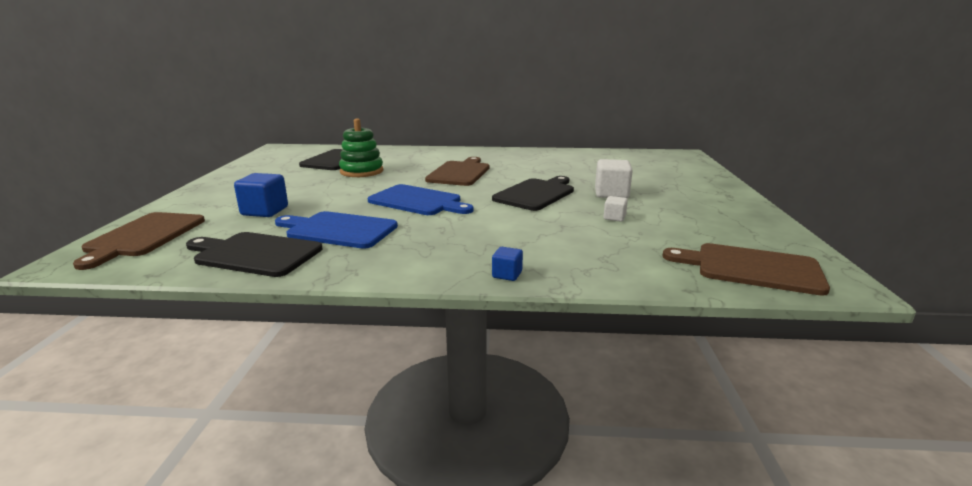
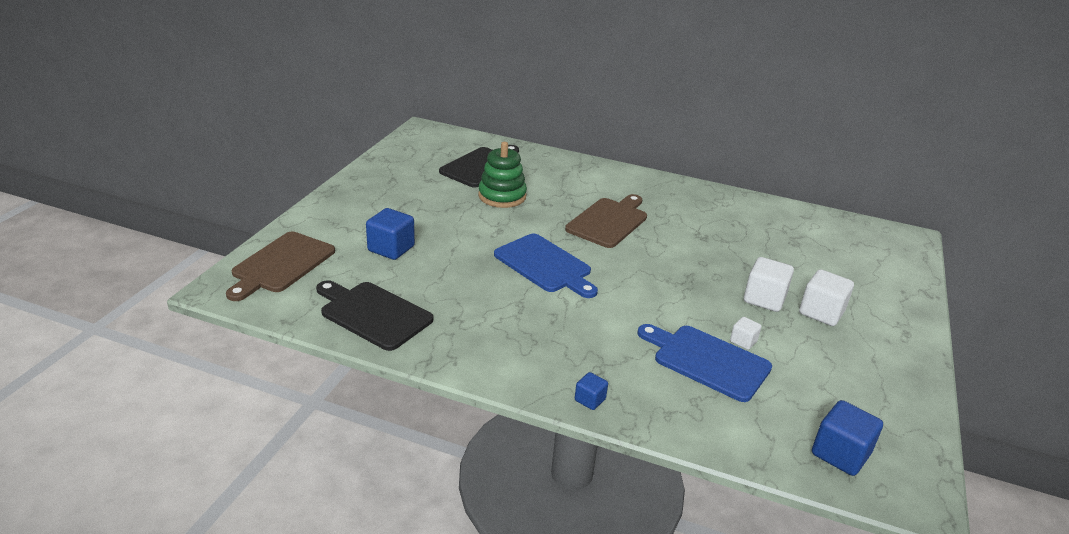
camera: 15 degrees right, 10 degrees up
blue cutting board [275,211,398,249] -> blue cutting board moved to [637,324,772,402]
black cutting board [492,176,574,211] -> none
brown cutting board [663,243,830,296] -> blue cube [812,400,883,476]
none -> white cube [799,269,854,326]

